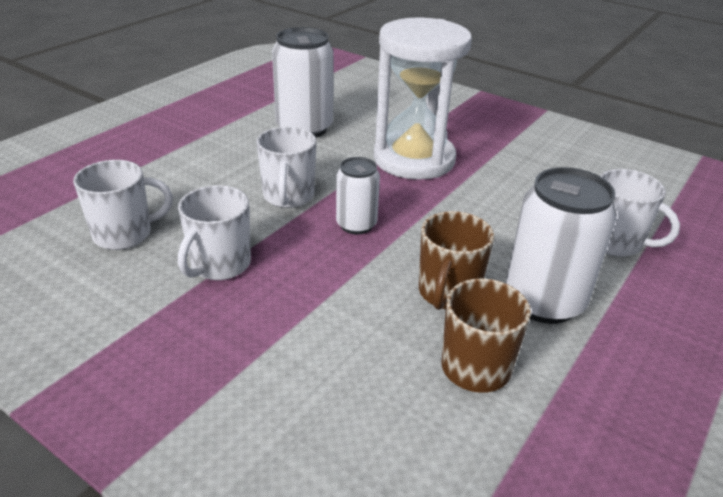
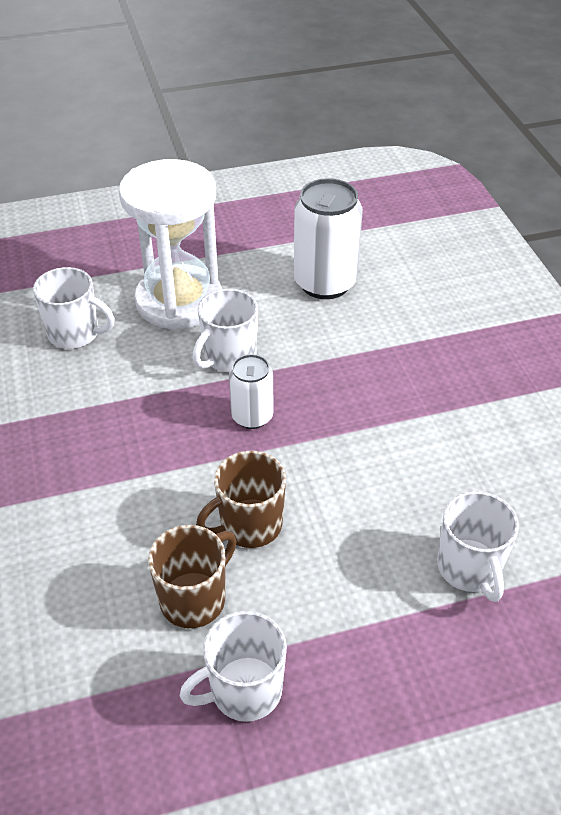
camera: 40 degrees right, 10 degrees up
white mug [178,185,251,280] -> white mug moved to [180,611,287,722]
white hourglass [374,17,472,180] -> white hourglass moved to [119,159,222,330]
white can [505,167,617,324] -> none

